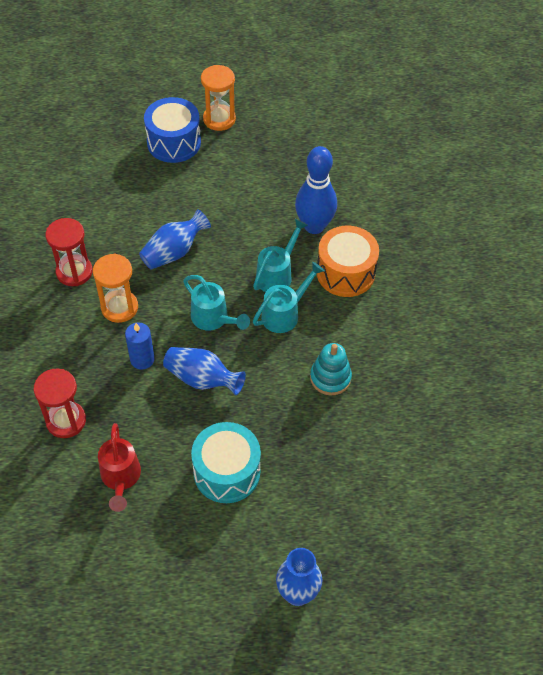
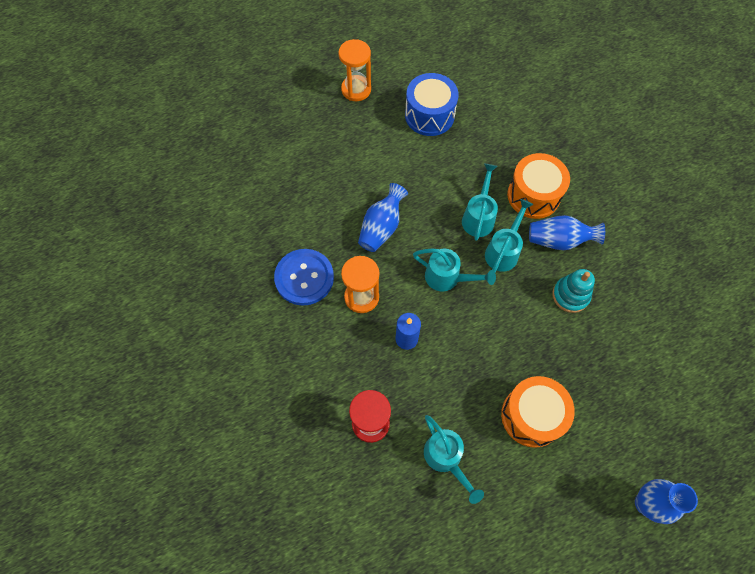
camera: 20 degrees left, 10 degrees up
red hourglass [45,218,93,286] -> blue button [274,249,334,306]
red watering can [98,423,141,512] -> turquoise watering can [424,415,484,504]
blue drum [144,97,201,163] -> blue drum moved to [405,73,459,136]
blue vase [163,347,246,395] -> blue vase moved to [529,215,605,250]
turquoise drum [191,422,261,503] -> orange drum [501,376,575,448]
blue bowling pin [295,146,337,234] -> none

